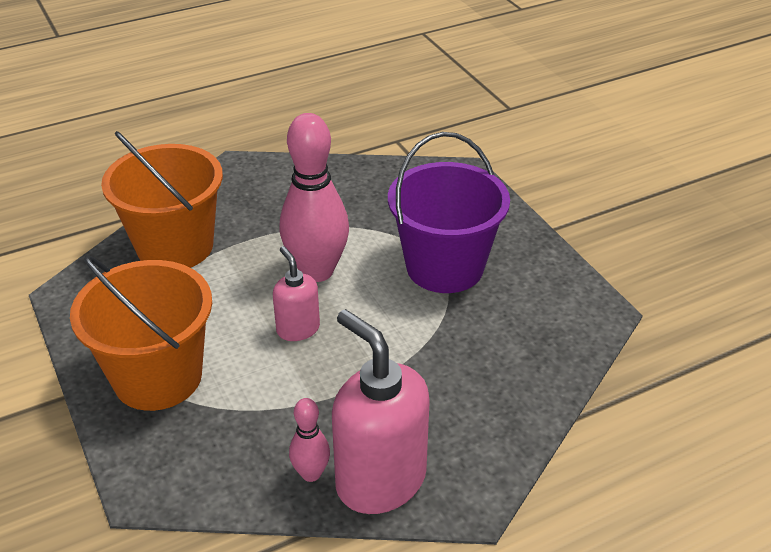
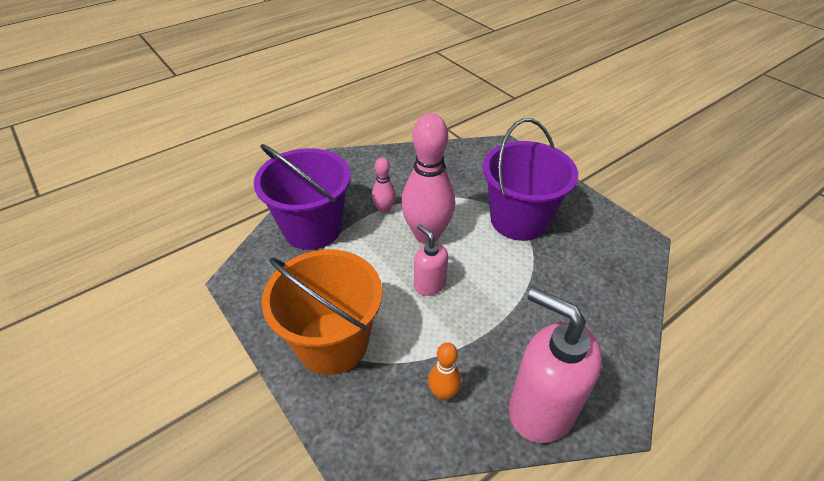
camera: 10 degrees left, 5 degrees up
orange bucket [101,131,223,268] -> purple bucket [254,144,351,250]
pink bowling pin [289,398,330,482] -> pink bowling pin moved to [372,158,396,214]
none -> orange bowling pin [428,343,461,401]

